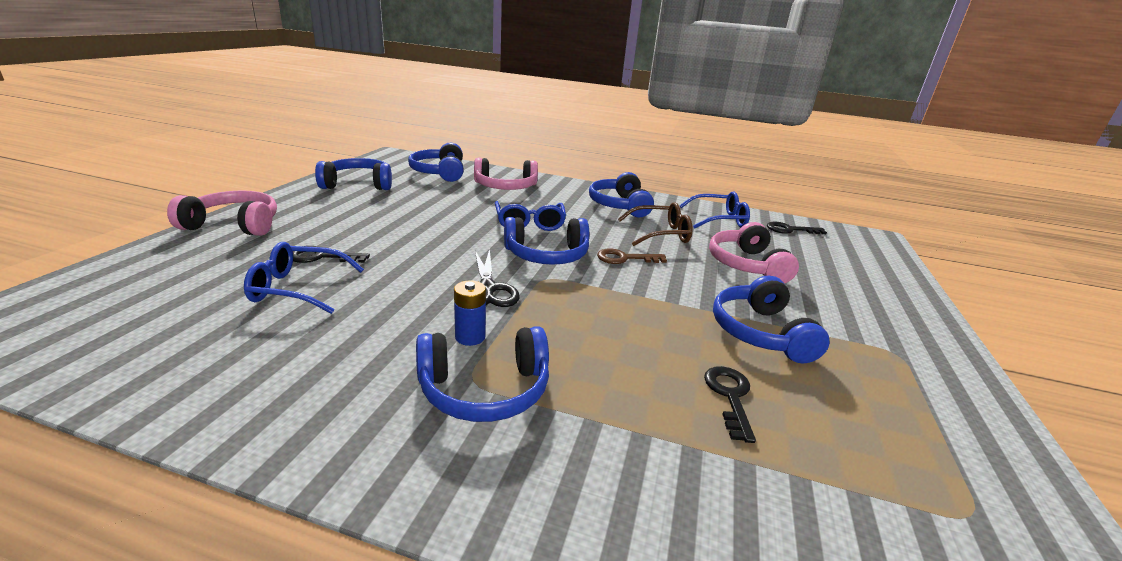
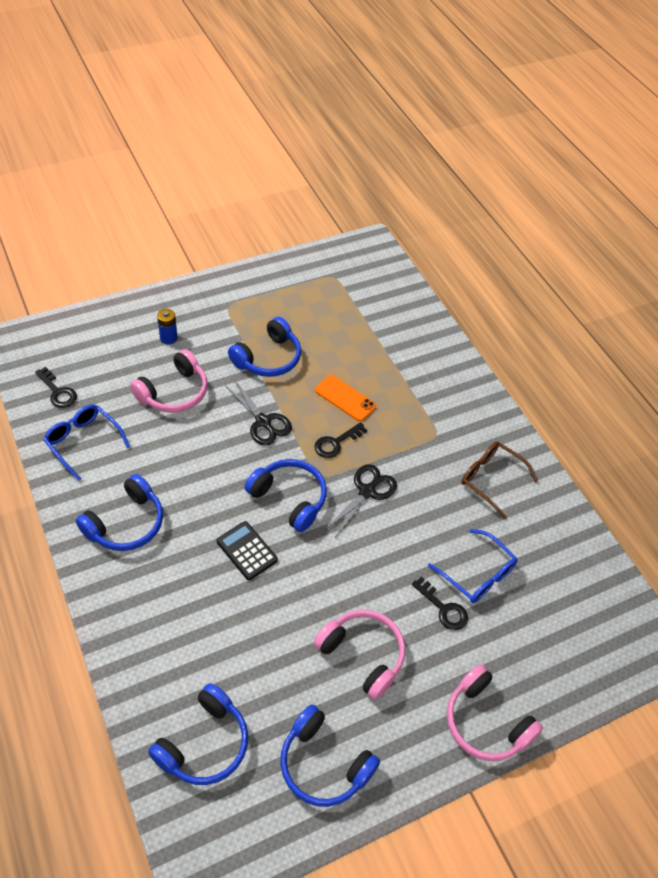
camera: 135 degrees left, 25 degrees up
blue headphones [416,326,549,422] -> none
blue battery [454,280,486,346] -> blue battery moved to [157,309,178,344]
pink headphones [474,158,538,190] -> pink headphones moved to [314,610,405,700]
blue glasses [495,201,566,231] -> black calculator [217,521,278,580]
brown key [597,248,667,264] -> none
brown glasses [618,202,693,246] -> brown glasses moved to [461,441,538,519]
black key [704,366,756,443] -> black key moved to [314,422,367,458]
none -> black scissors [226,379,292,446]
none -> orange phone [315,375,376,421]

